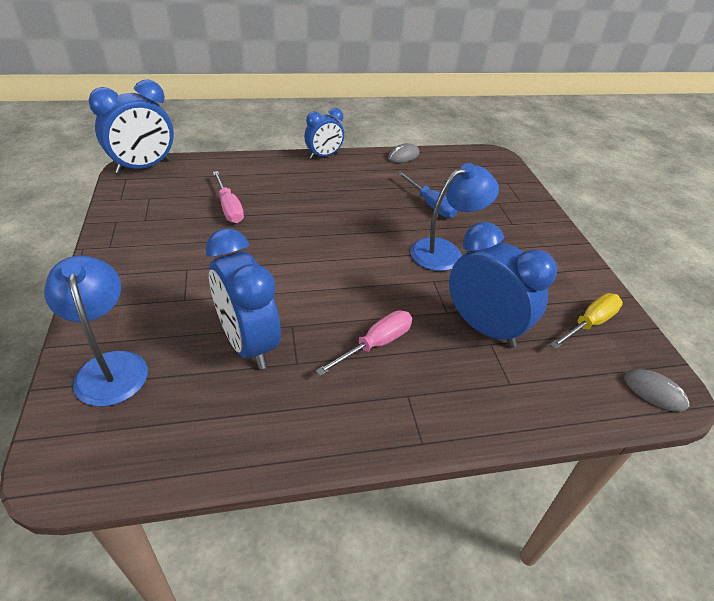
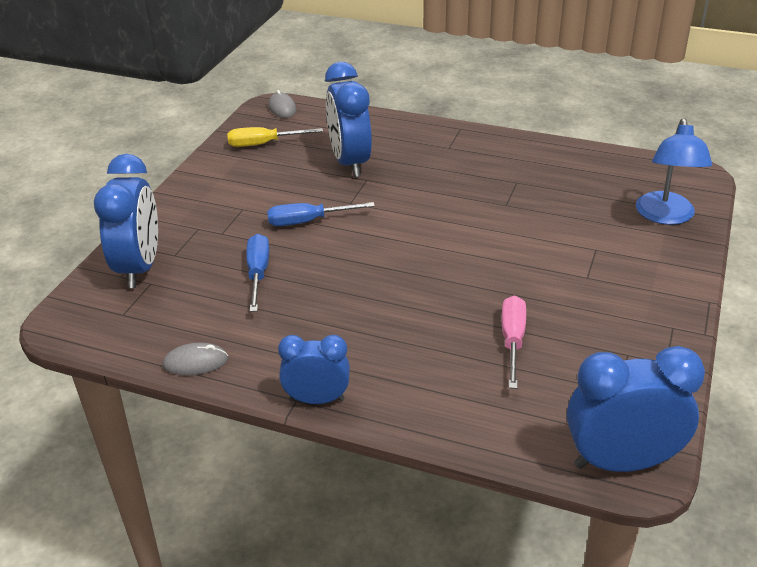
camera: 145 degrees left, 5 degrees down
blue clock [206,228,281,369] -> blue clock moved to [94,154,158,288]
pink screwdriver [316,310,412,376] -> none
blue lamp [410,163,499,271] -> blue screwdriver [267,202,375,226]

